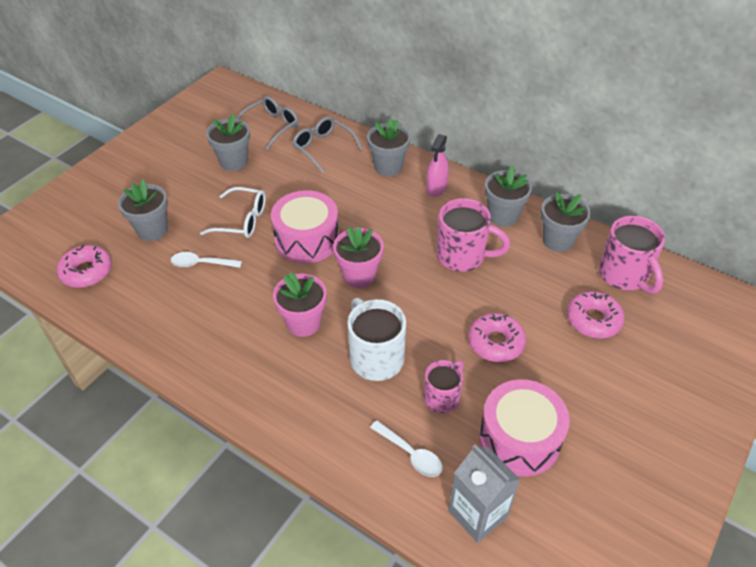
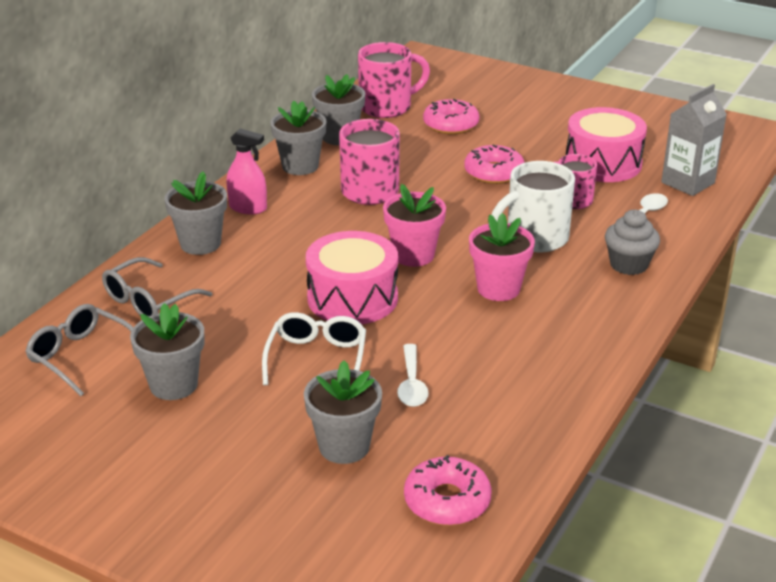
camera: 95 degrees left, 15 degrees down
none -> grey cupcake [605,210,660,275]

